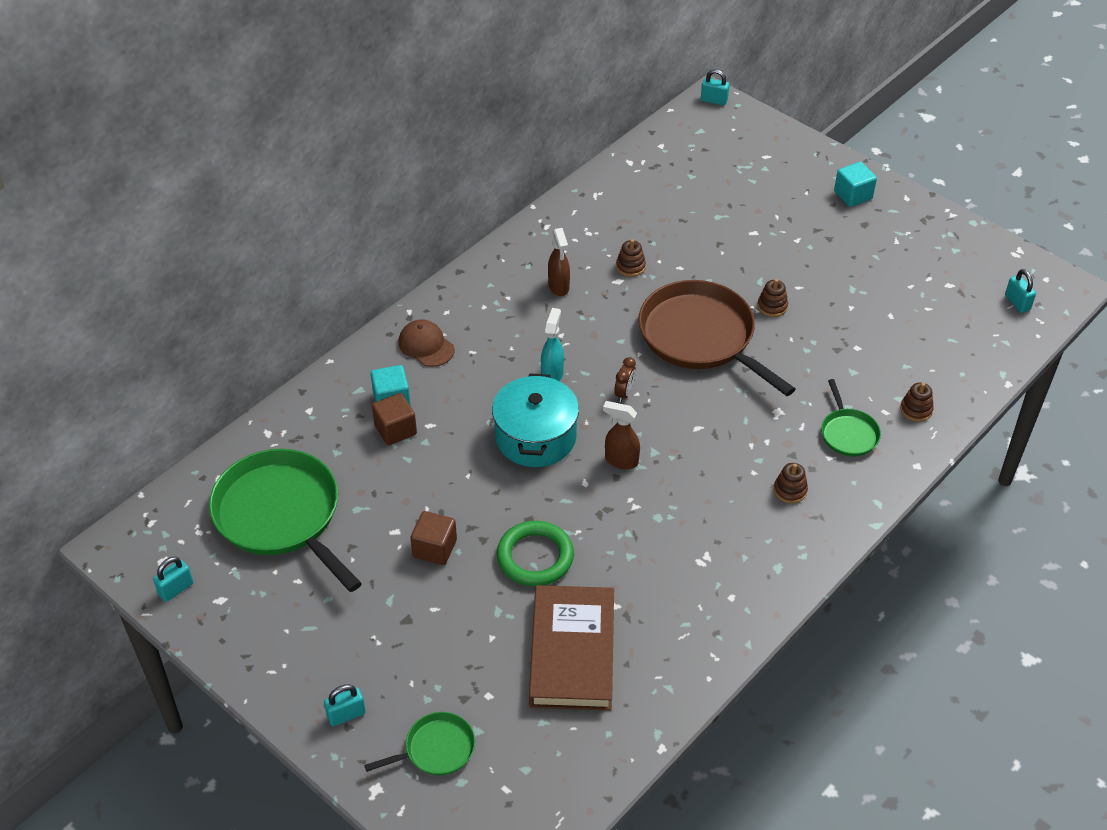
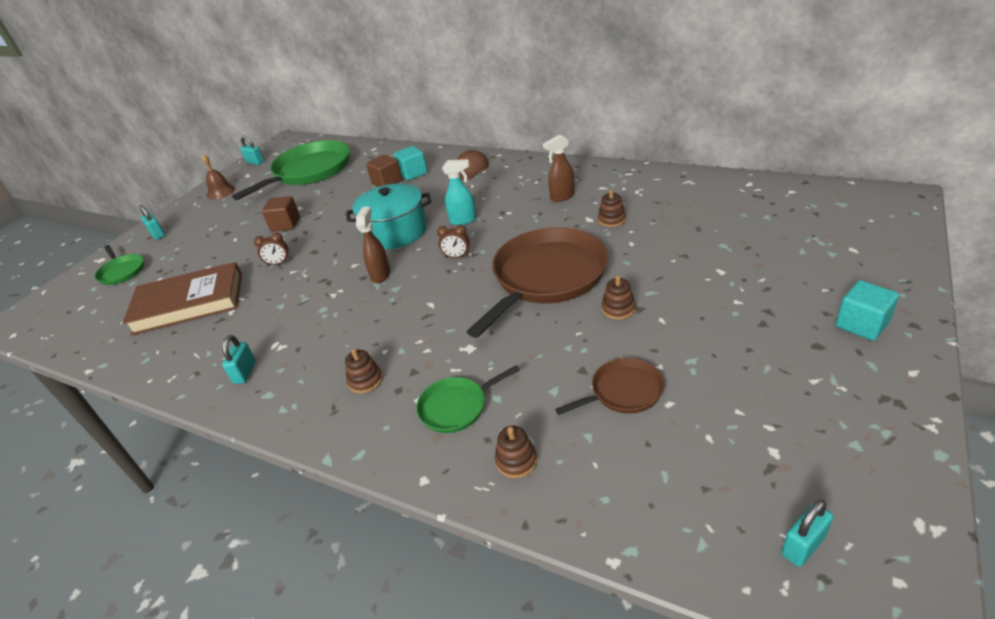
camera: 80 degrees right, 10 degrees down
green ring [497,521,574,586] -> brown clock [254,232,290,266]
turquoise padlock [701,69,729,105] -> turquoise padlock moved to [222,335,256,384]
none -> brown bell [202,154,235,199]
none -> brown pan [555,358,664,415]

